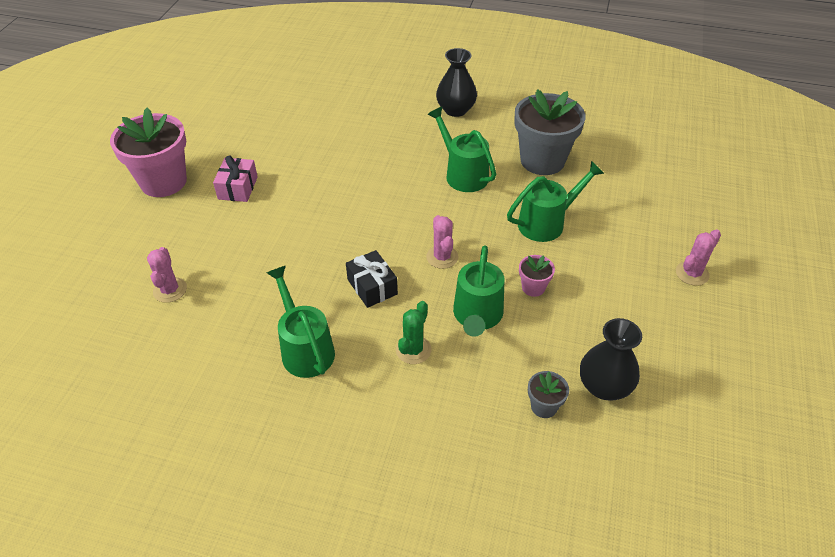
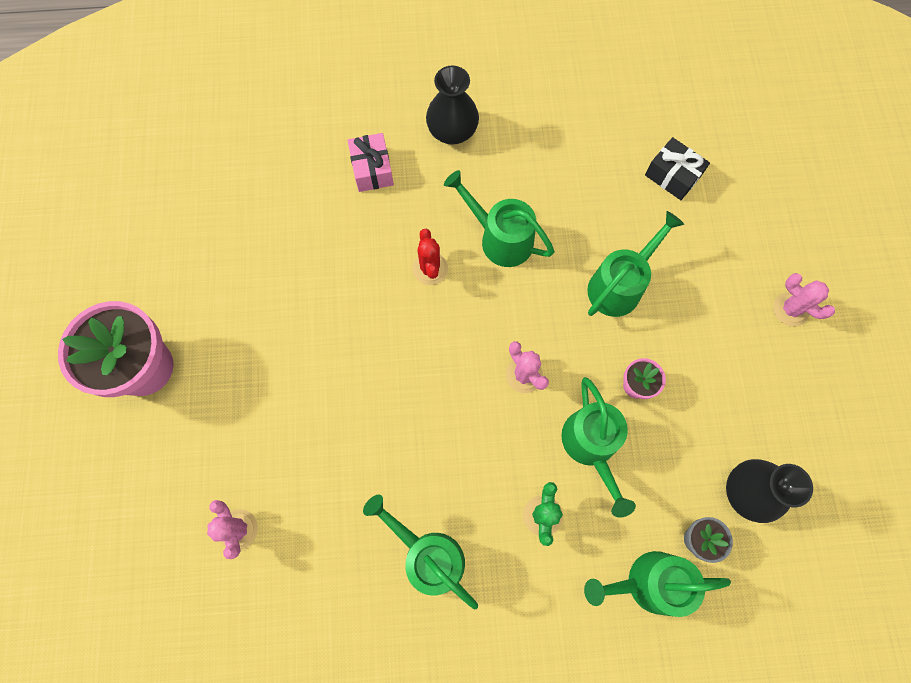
camera: 20 degrees left, 25 degrees up
pink gift [213,155,258,202] -> pink gift moved to [347,133,394,192]
black gift [346,250,398,308] -> black gift moved to [645,137,710,200]
grey flower pot [514,89,586,175] -> none
pink cactus [676,229,721,286] -> pink cactus turned 75 degrees counterclockwise [773,273,835,326]
none -> red cactus [413,229,448,285]
none -> green watering can [584,551,731,617]

